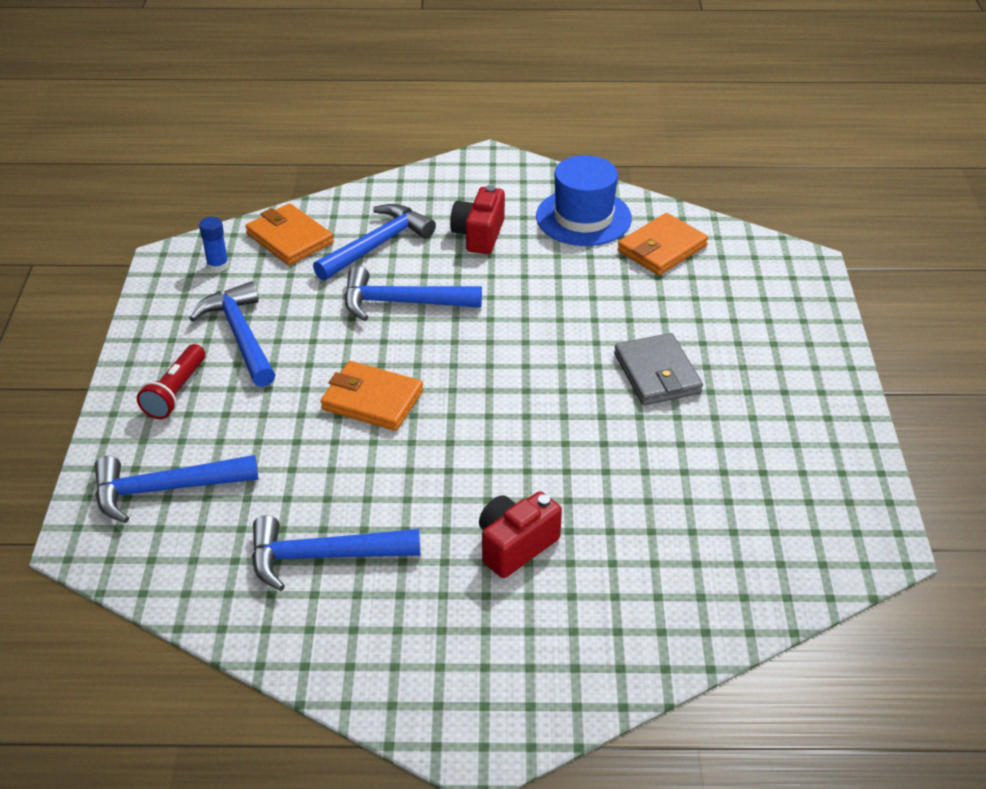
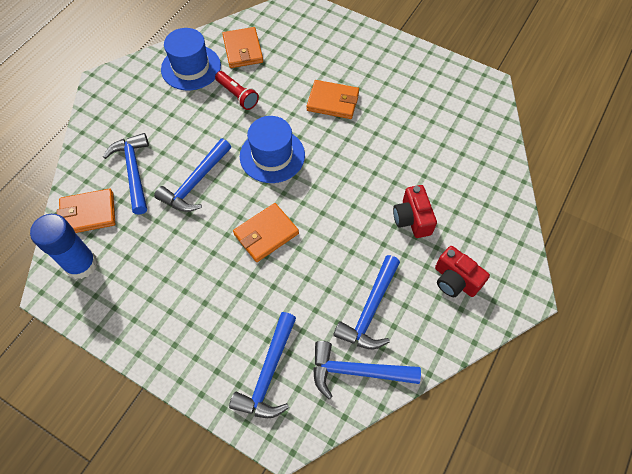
camera: 60 degrees left, 20 degrees up
red flashlight [137,344,205,419] -> red flashlight moved to [215,71,259,110]
blue hammer [189,281,276,387] -> blue hammer moved to [313,341,421,399]
blue glue stick [199,217,229,273] -> blue glue stick [30,214,98,279], size x2.02
red camera [450,185,505,254] -> red camera moved to [435,246,490,297]
grey wallet [614,333,703,405] -> orange wallet [307,80,359,119]
none -> blue hat [240,116,305,183]

